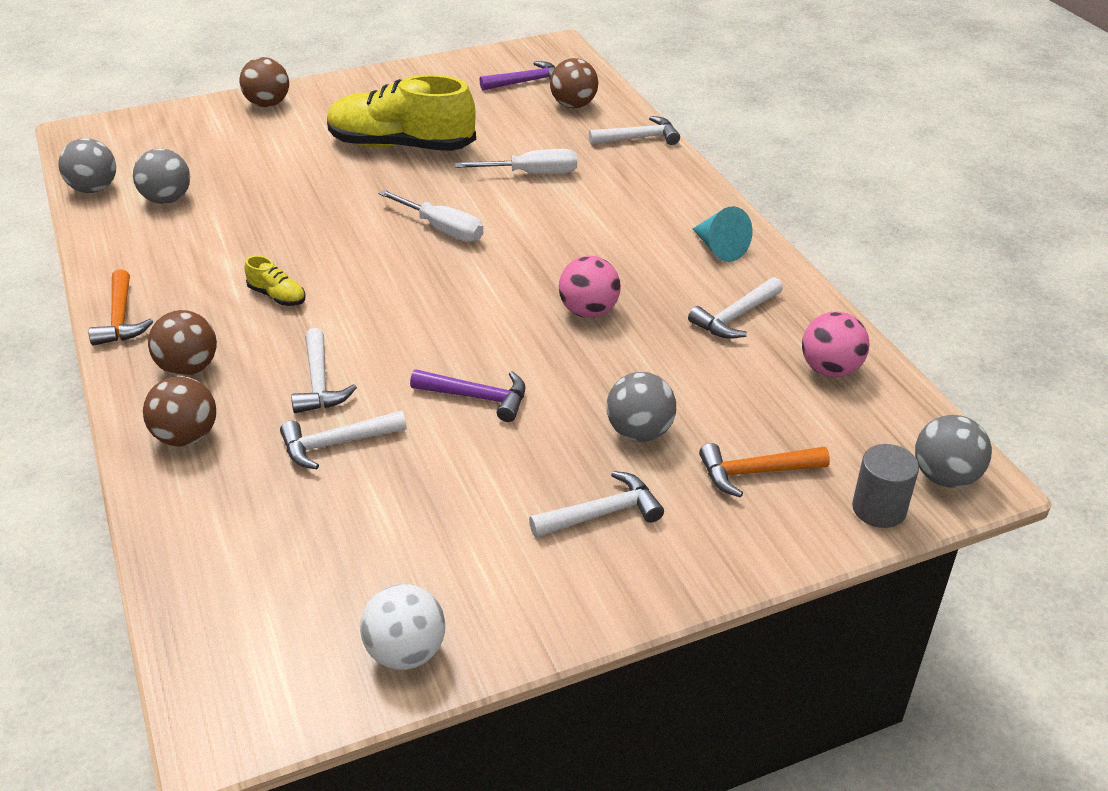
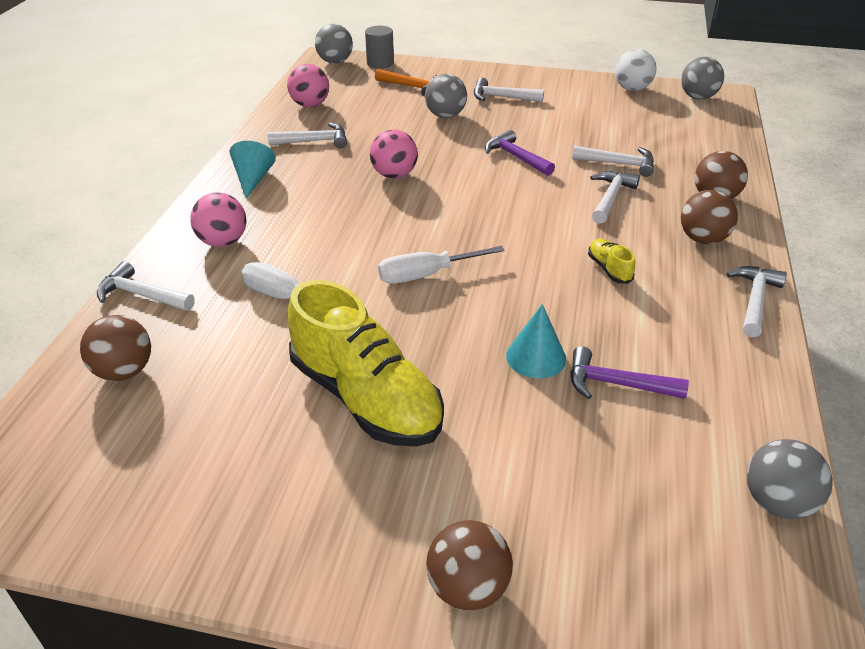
camera: 145 degrees left, 0 degrees up
orange hammer [88,269,153,346] -> white hammer [727,266,787,337]
grey ball [133,148,190,204] -> grey ball moved to [681,57,724,100]
white screwdriver [378,190,484,242] -> white screwdriver turned 90 degrees counterclockwise [378,246,505,284]
purple hammer [479,61,555,91] -> purple hammer moved to [570,346,689,399]
none -> pink ball [190,192,247,247]
none -> turquoise cone [506,304,566,378]

